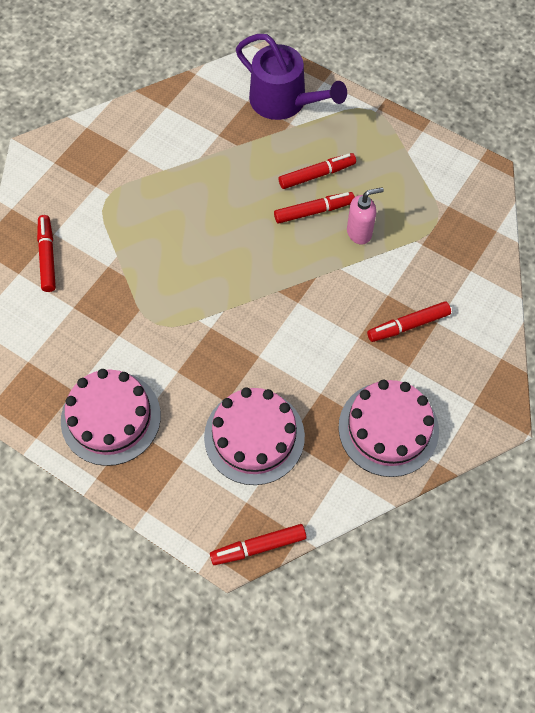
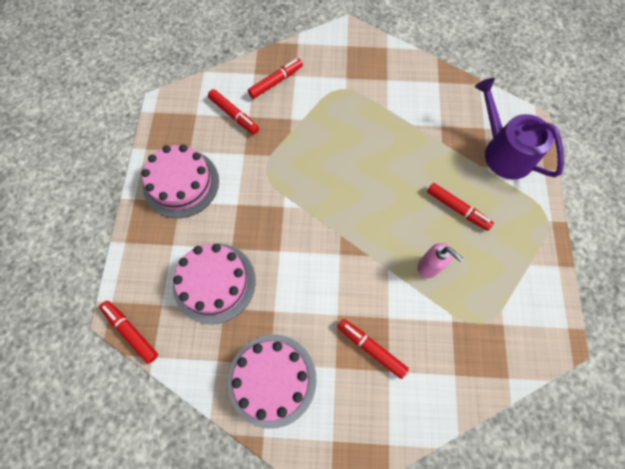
camera: 60 degrees right, 5 degrees up
purple watering can [236,34,347,120] -> purple watering can turned 135 degrees clockwise [475,78,564,179]
red marker [274,192,355,224] -> red marker moved to [208,89,259,134]

